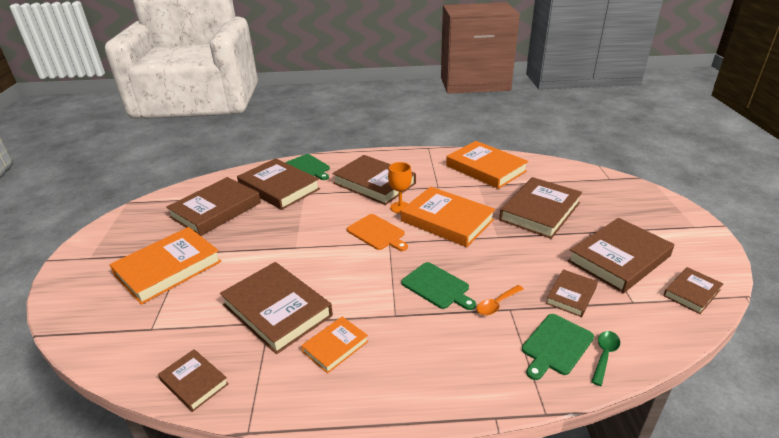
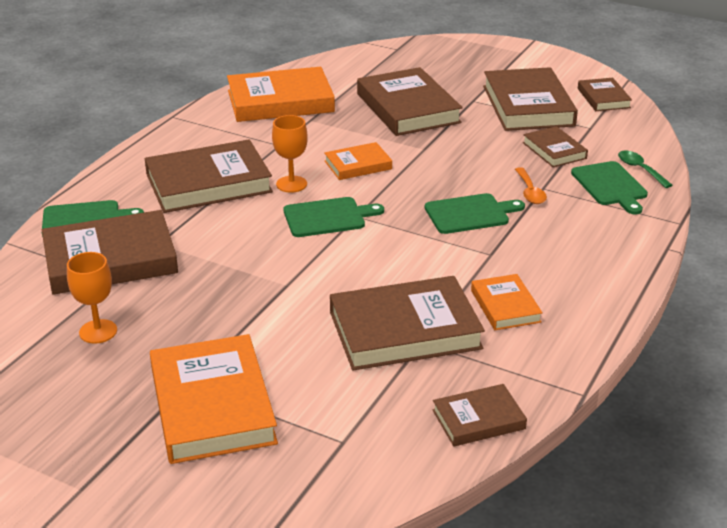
camera: 60 degrees left, 0 degrees up
brown book [166,177,261,236] -> orange goblet [67,252,117,344]
orange cutting board [347,214,408,251] -> green cutting board [284,197,384,237]
orange book [401,187,495,247] -> orange book [324,142,392,180], size x0.53

